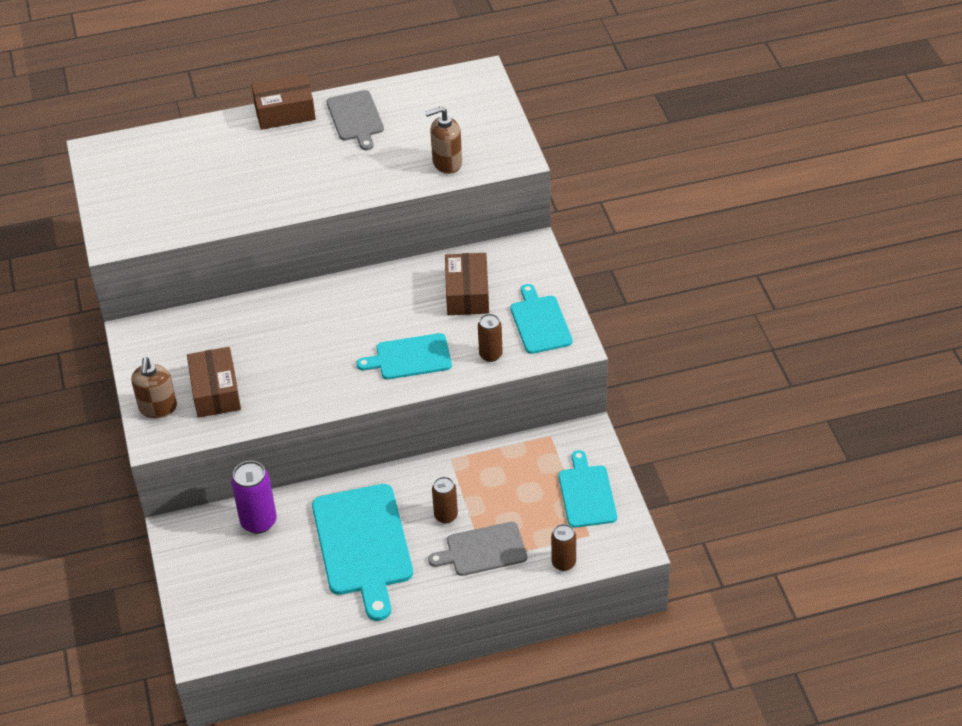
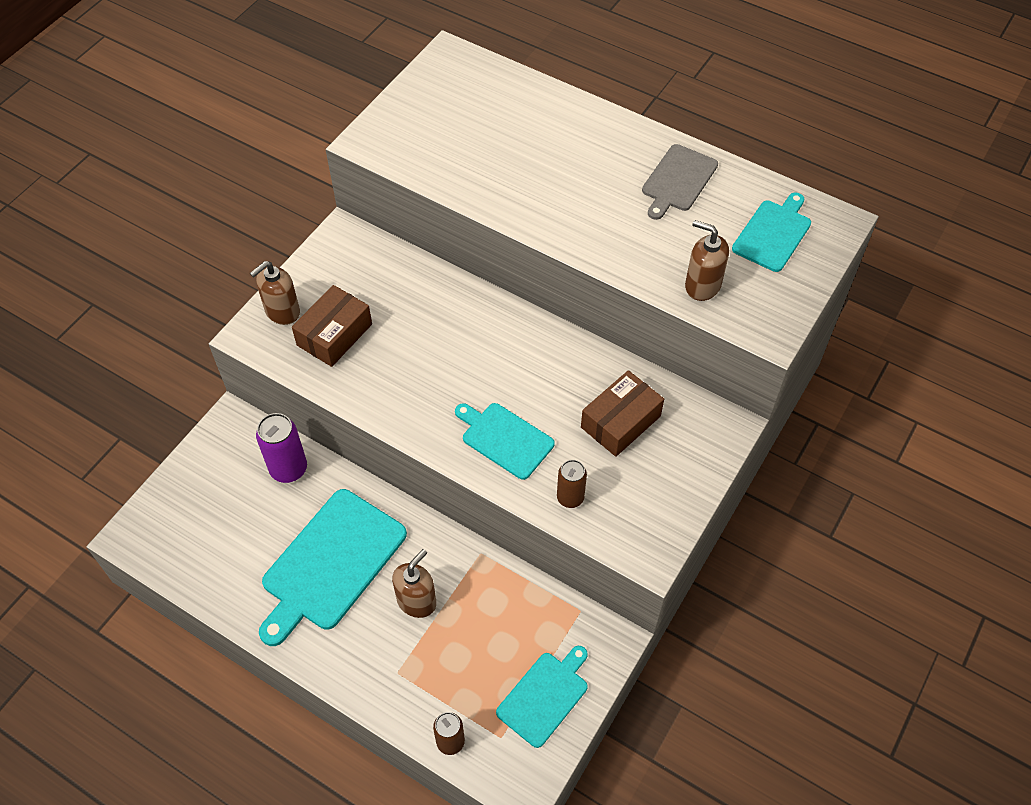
camera: 45 degrees right, 10 degrees up
brown box [251,74,316,130] -> none
grey cutting board [428,522,527,576] -> none
brown can [432,477,458,523] -> brown soap dispenser [392,549,436,618]
turquoise cutting board [510,284,573,354] -> turquoise cutting board moved to [732,193,811,272]

